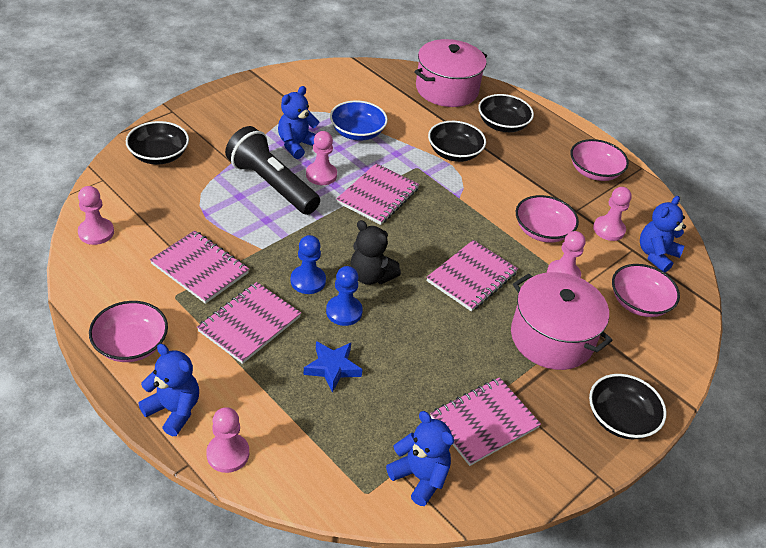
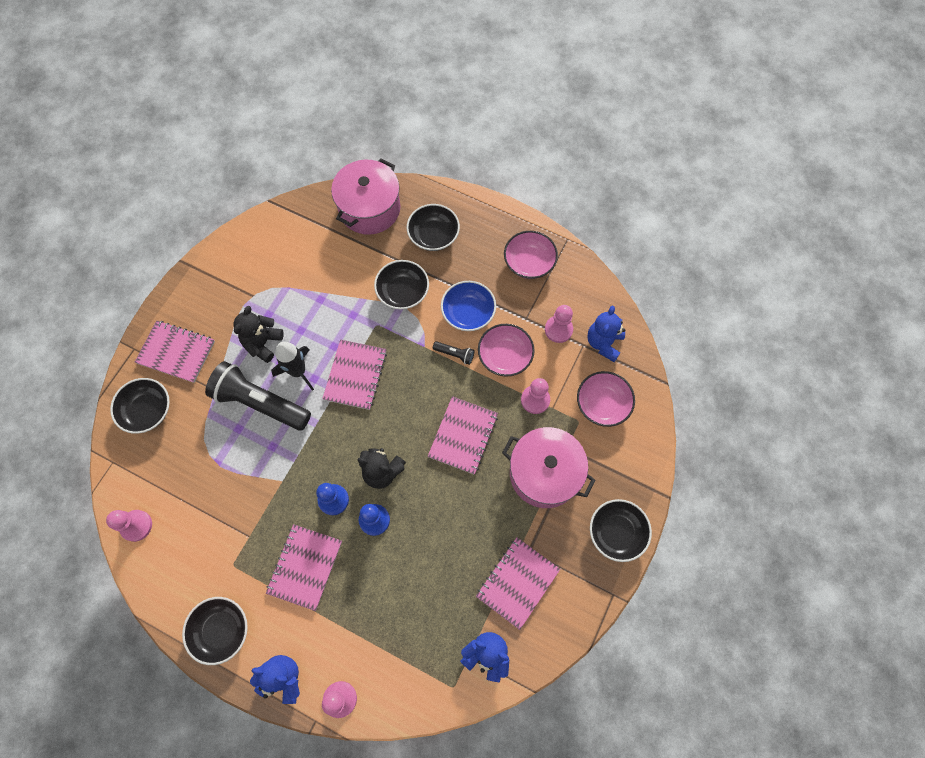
camera: 15 degrees left, 25 degrees up
pink bowl [89,301,168,362] -> black bowl [182,597,248,665]
pink notebook [150,230,249,304] -> pink notebook moved to [135,321,215,383]
blue teddy bear [278,86,319,159] -> black teddy bear [233,306,284,363]
blue star [304,341,363,393] -> none
pink pawn [306,131,337,185] -> black rocket [271,342,314,391]
blue bowl [330,100,388,140] -> blue bowl moved to [441,281,496,331]
none -> black flashlight [433,341,475,365]

